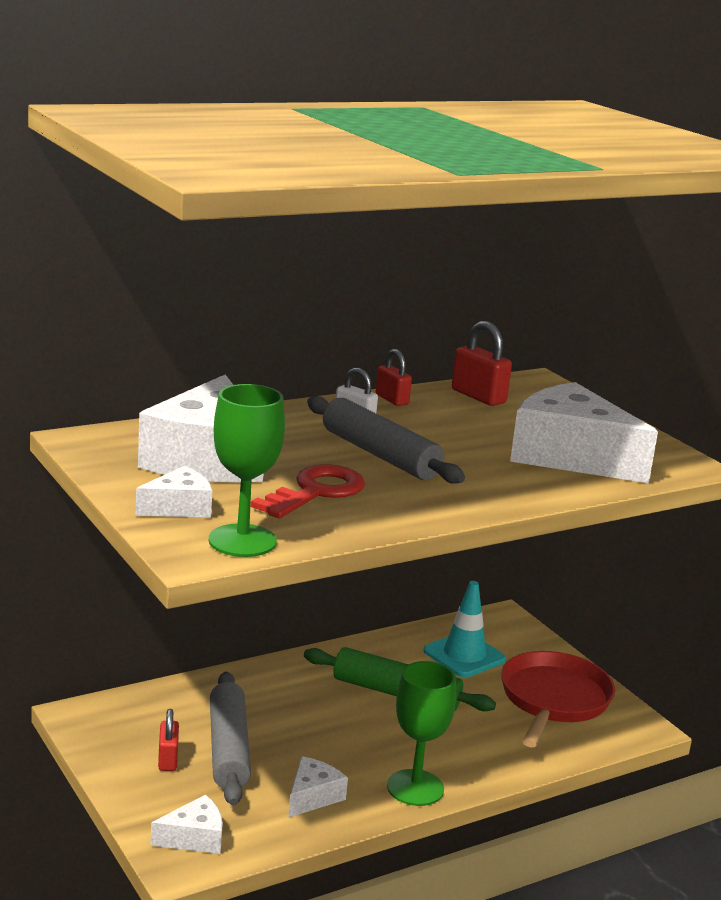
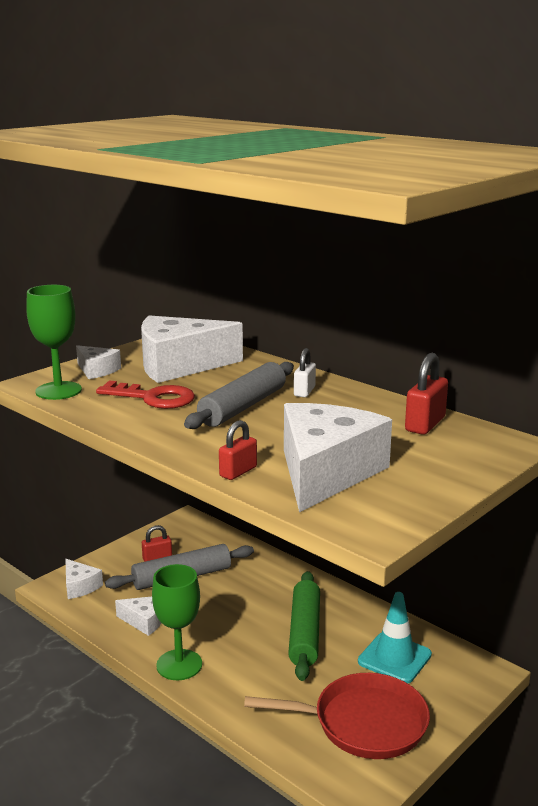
camera: 75 degrees right, 0 degrees up
red padlock [376,349,412,406] -> red padlock moved to [219,420,257,480]

